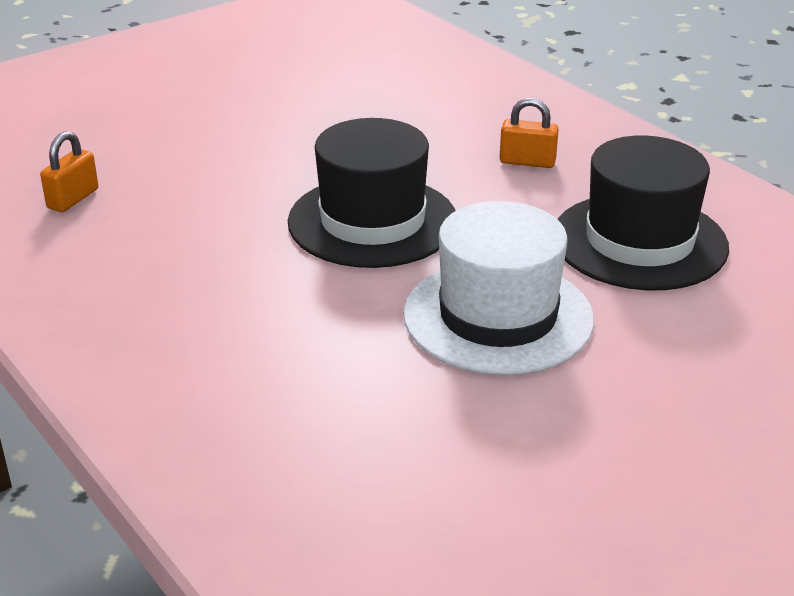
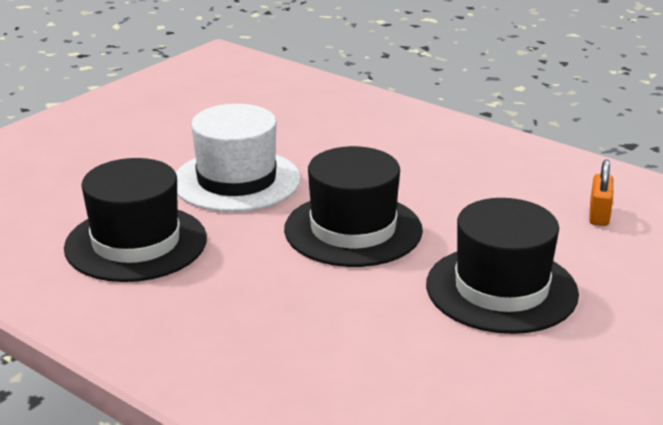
camera: 165 degrees right, 5 degrees down
orange padlock [500,98,559,168] -> none
none -> black hat [426,198,579,334]

